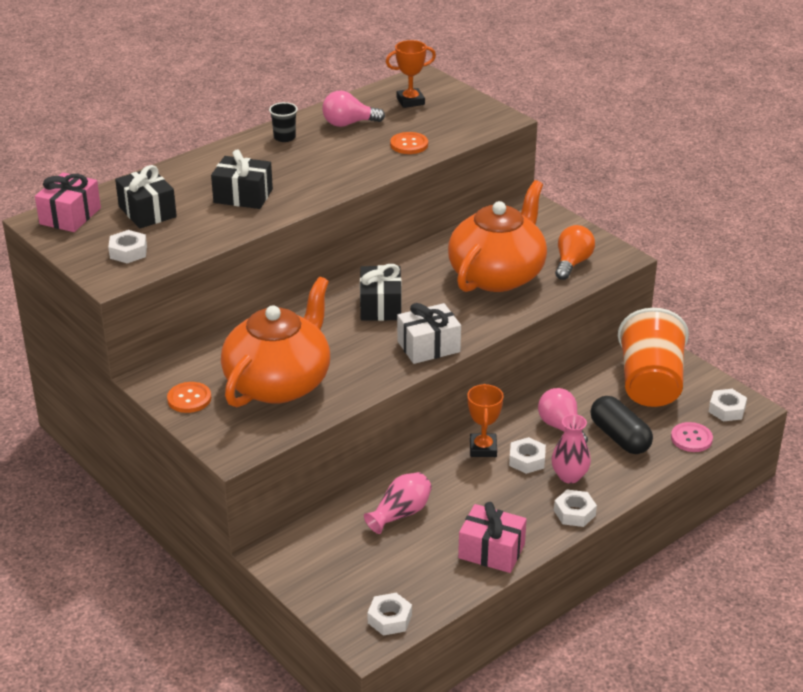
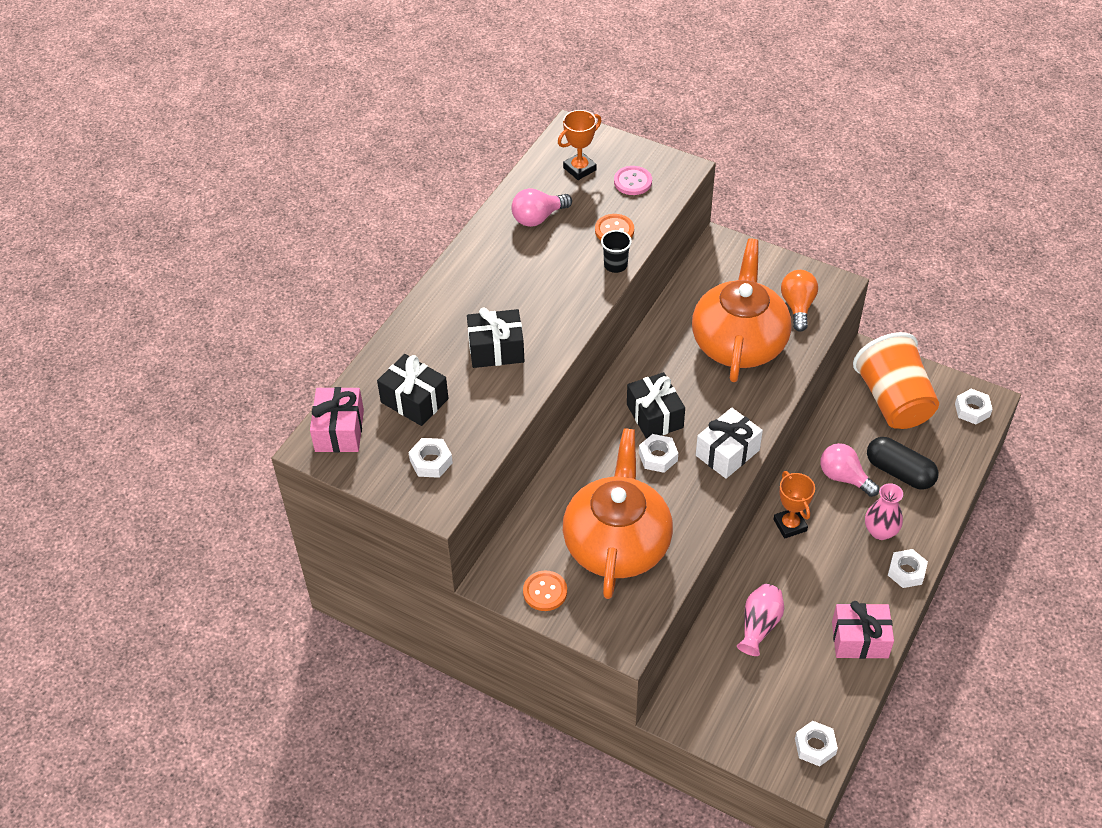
camera: 20 degrees left, 15 degrees up
black cup [269,102,298,142] -> black cup moved to [601,230,632,273]
white nut [509,437,546,474] -> white nut moved to [639,434,678,473]
pink button [671,422,713,452] -> pink button moved to [614,166,652,195]

